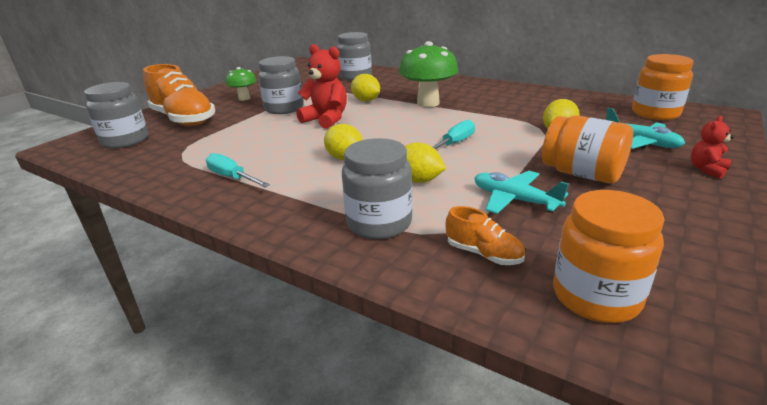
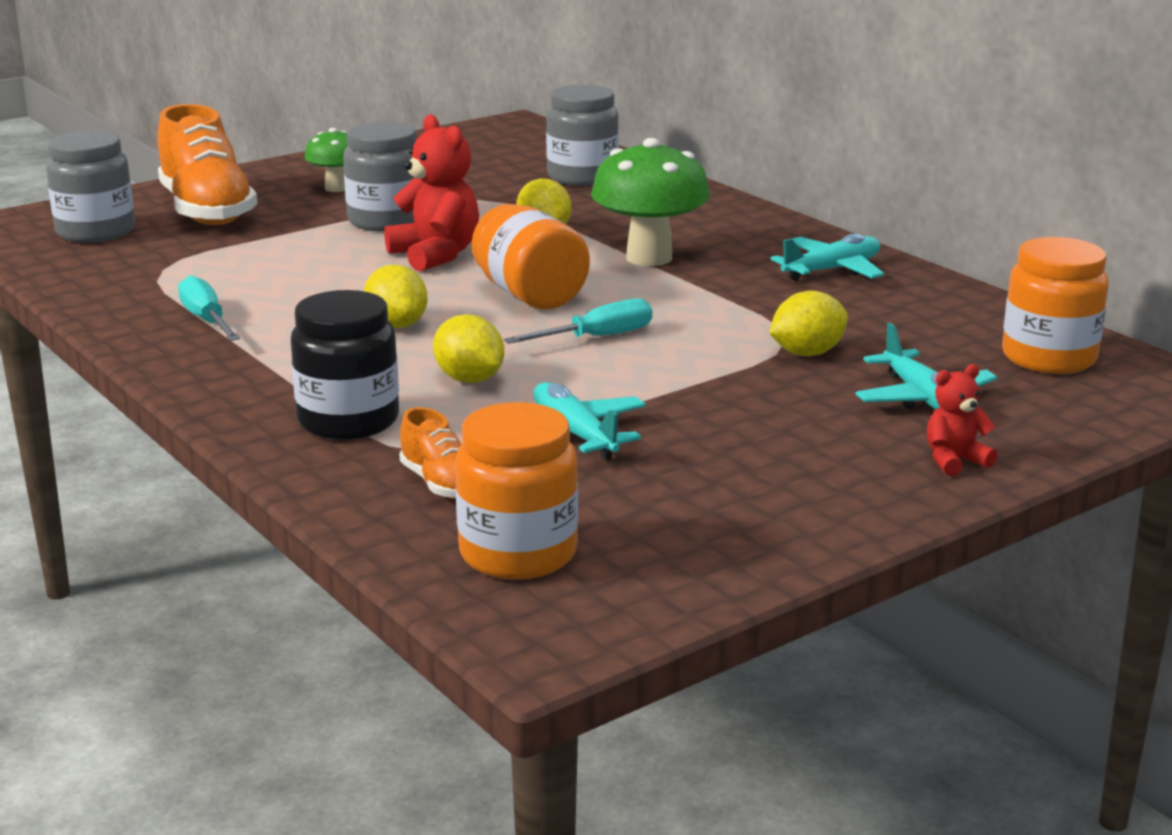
camera: 20 degrees right, 5 degrees down
grey jar [342,138,413,239] -> black jar [291,290,399,440]
orange jar [542,115,633,184] -> orange jar moved to [472,204,590,309]
none -> turquoise plane [770,234,884,281]

